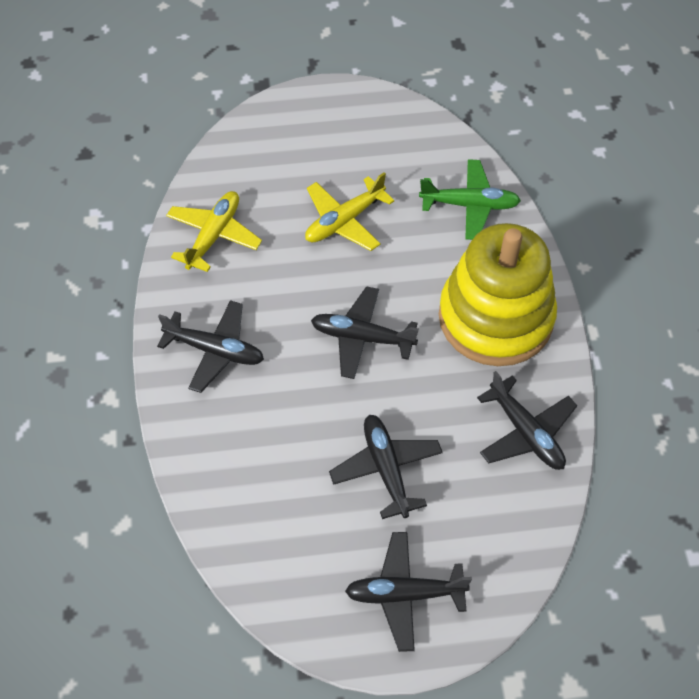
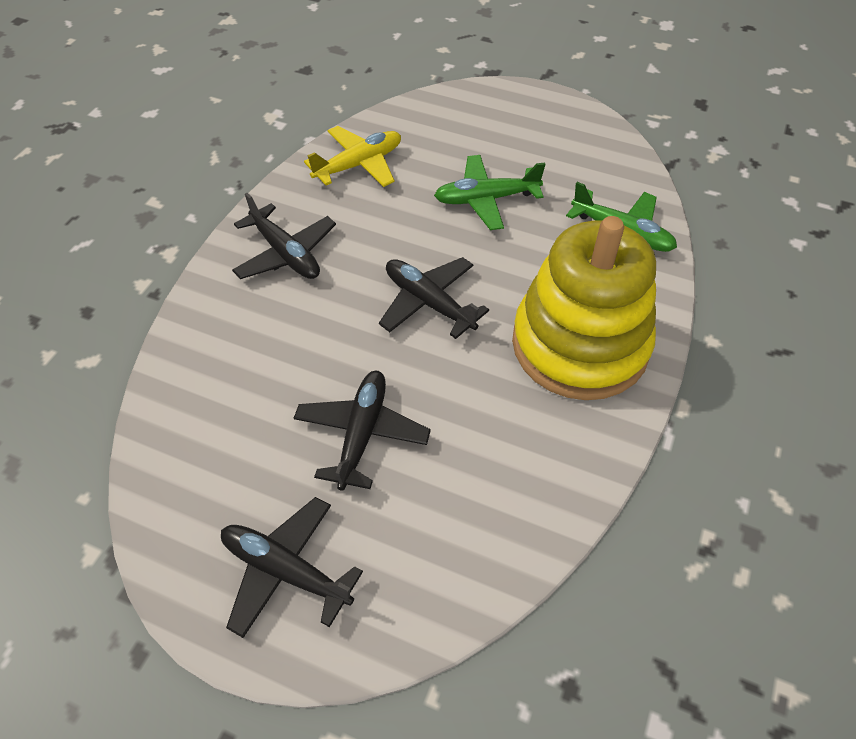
camera: 30 degrees right, 5 degrees down
yellow plane [305,172,394,251] -> green plane [434,155,545,230]
black plane [477,371,577,470] -> none

